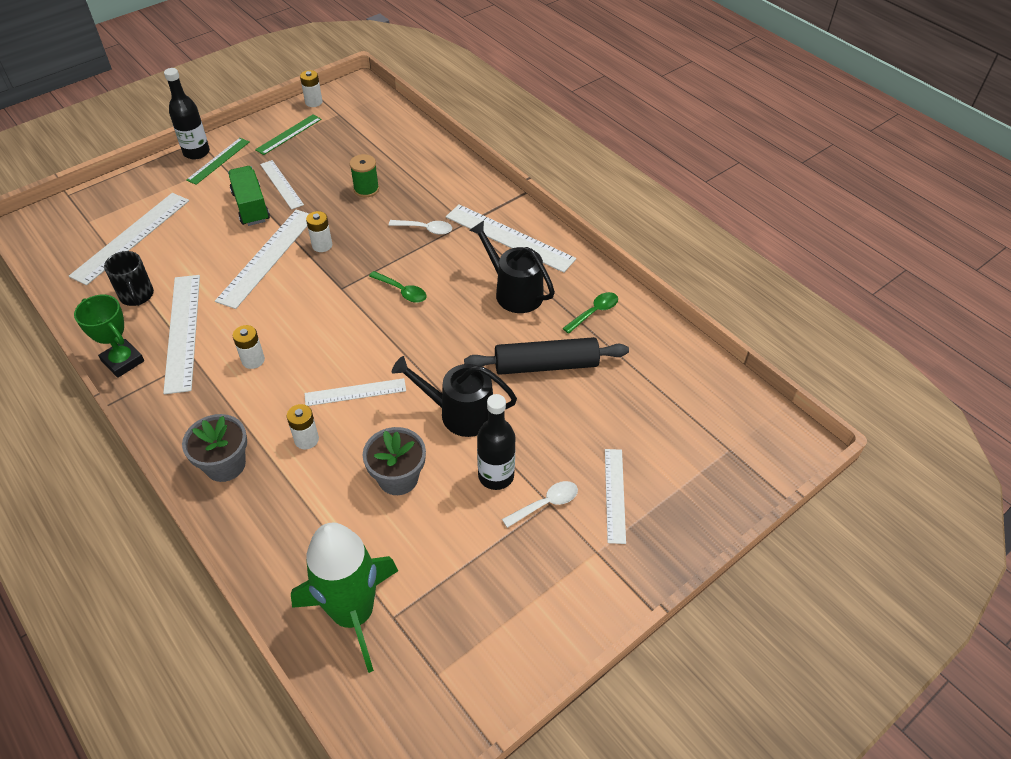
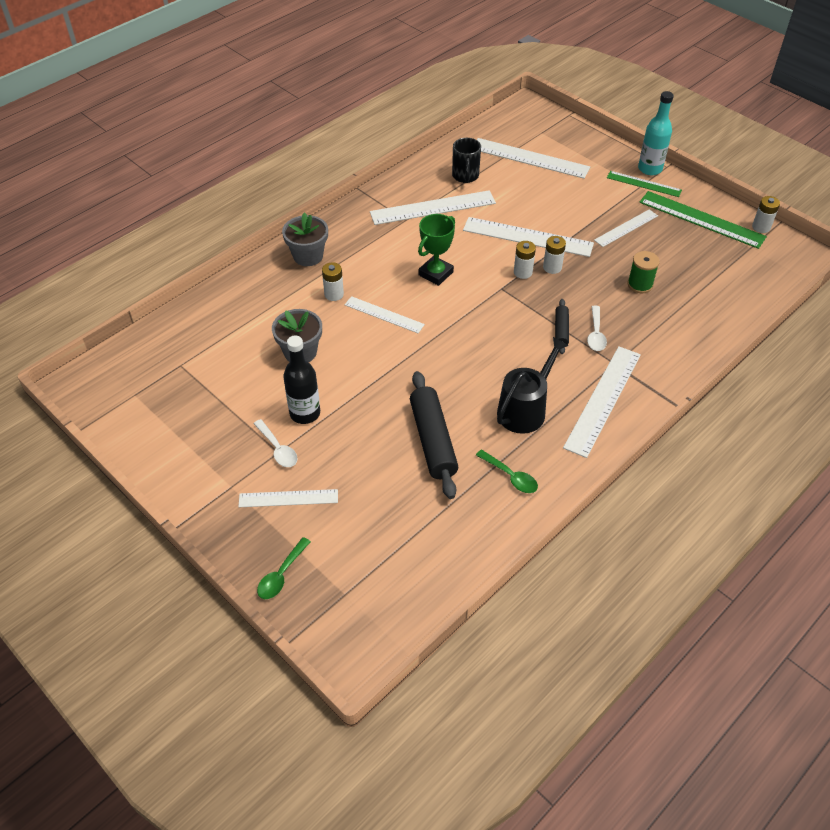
camera: 85 degrees right, 0 degrees up
green trophy [74,295,144,378] -> green trophy moved to [418,214,455,286]
black mug [104,251,154,306] -> black mug turned 60 degrees counterclockwise [452,138,481,183]
black bottle [164,68,210,159] -> turquoise bottle [638,91,674,175]
green truck [228,166,270,226] -> none
white battery [232,325,265,369] -> white battery moved to [514,241,536,279]
green ruler [255,114,322,155] -> green ruler [639,191,767,249], size x1.65
green rocket [291,522,398,673] -> none
white ruler [304,378,406,406] -> white ruler turned 45 degrees counterclockwise [345,296,425,333]
green spoon [369,271,427,303] -> green spoon moved to [257,537,311,599]
black watering can [392,356,517,437] -> none
none -> black rolling pin [555,299,569,354]

